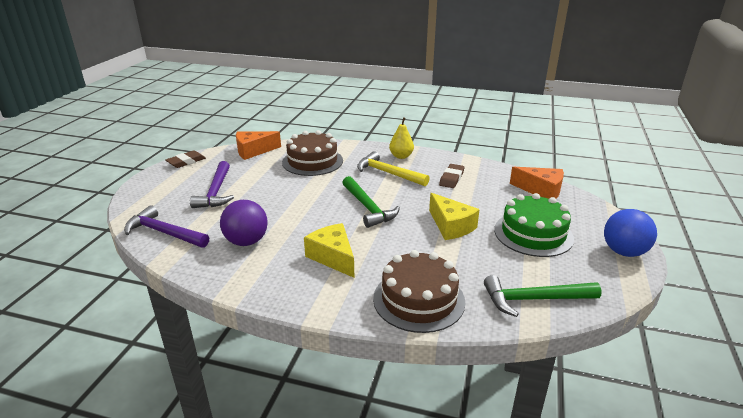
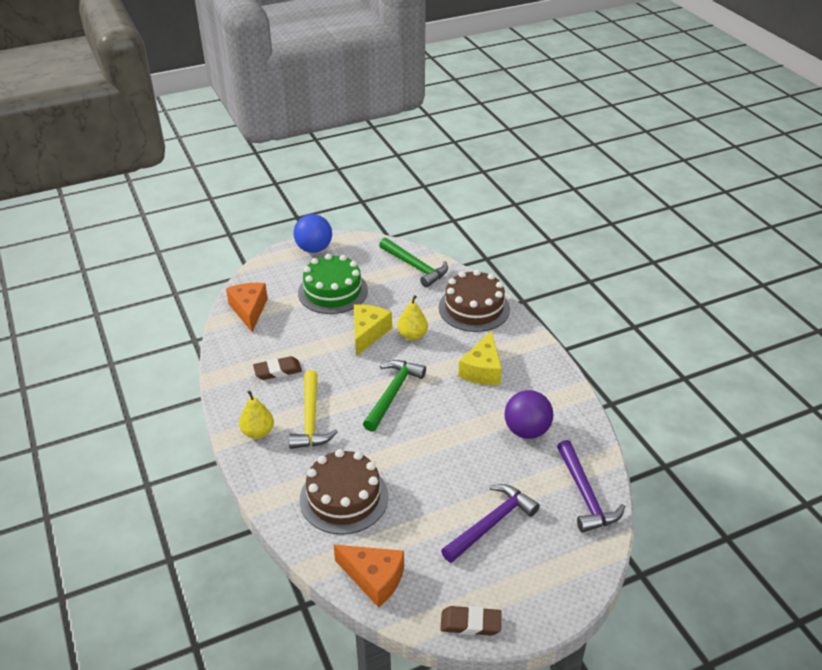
camera: 130 degrees left, 10 degrees up
none -> yellow pear [397,295,428,340]

